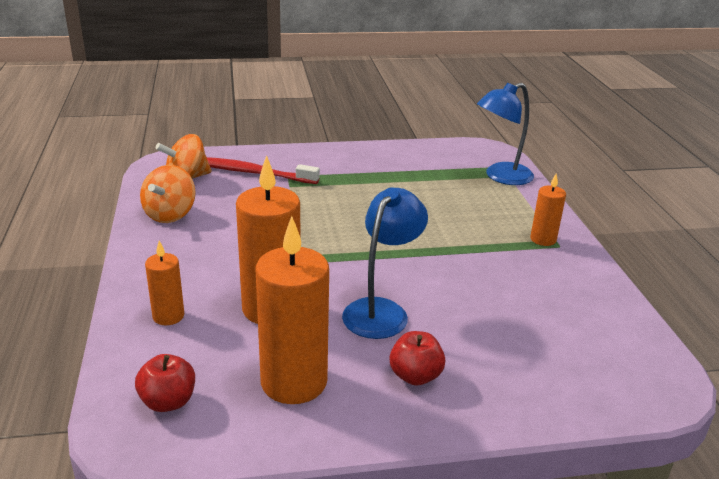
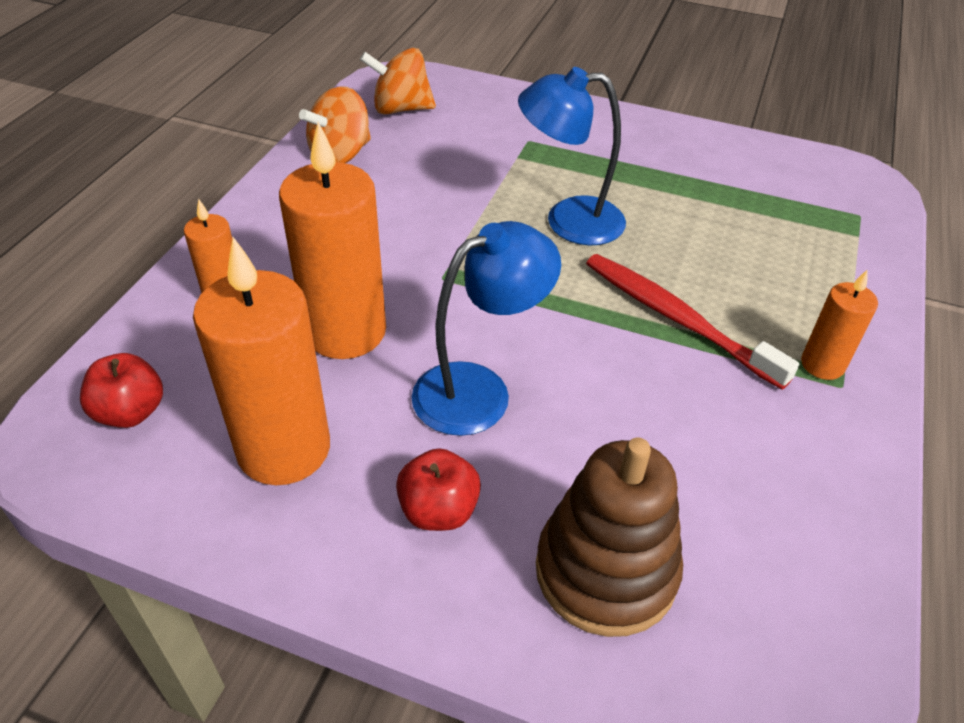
camera: 30 degrees right, 15 degrees up
red toothbrush [207,157,320,184] -> red toothbrush moved to [586,254,799,390]
blue lamp [477,83,534,185] -> blue lamp moved to [518,67,626,246]
none -> brown stacking toy [536,438,683,637]

